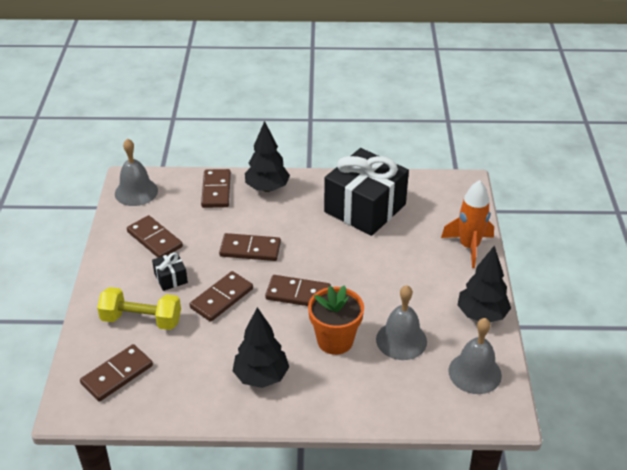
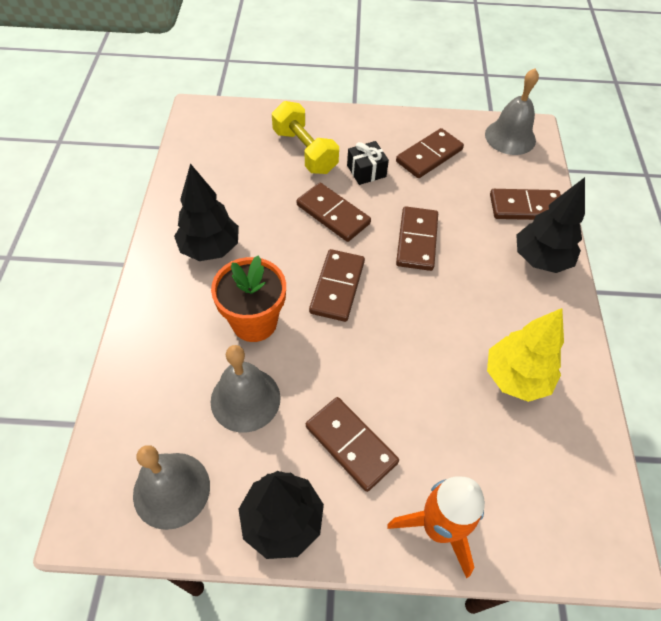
camera: 90 degrees right, 15 degrees up
brown domino [80,344,153,402] -> brown domino moved to [306,397,399,492]
yellow dumbbell [97,287,181,330] -> yellow dumbbell turned 45 degrees counterclockwise [272,101,339,174]
black gift [324,148,409,236] -> yellow tree [487,308,564,402]

